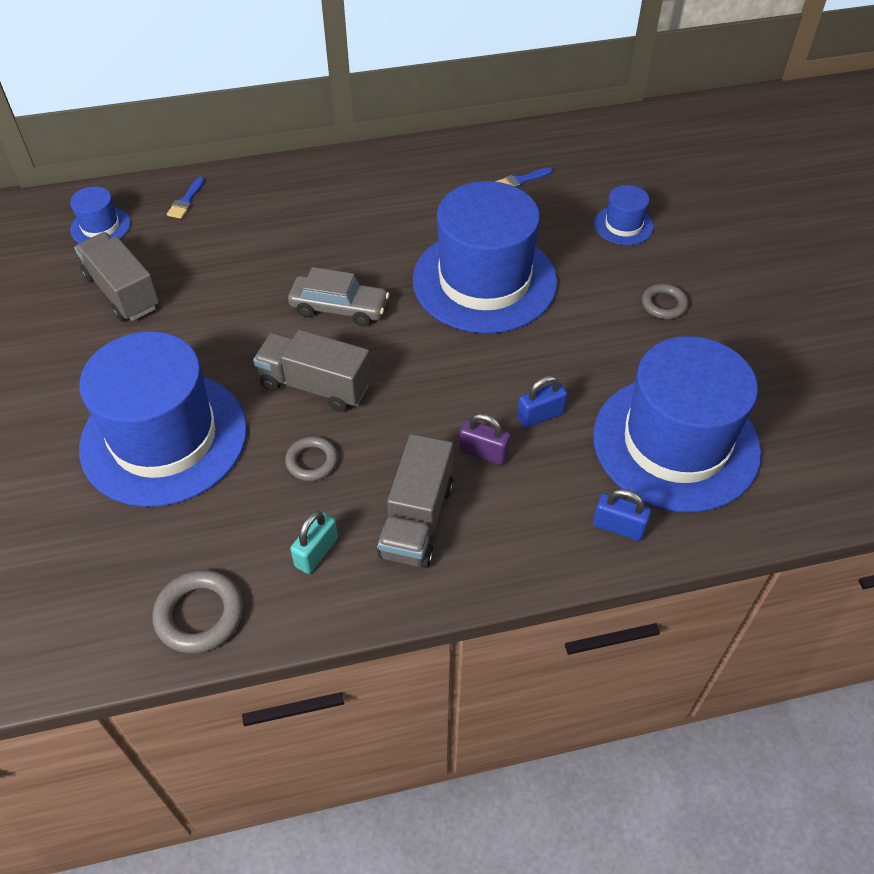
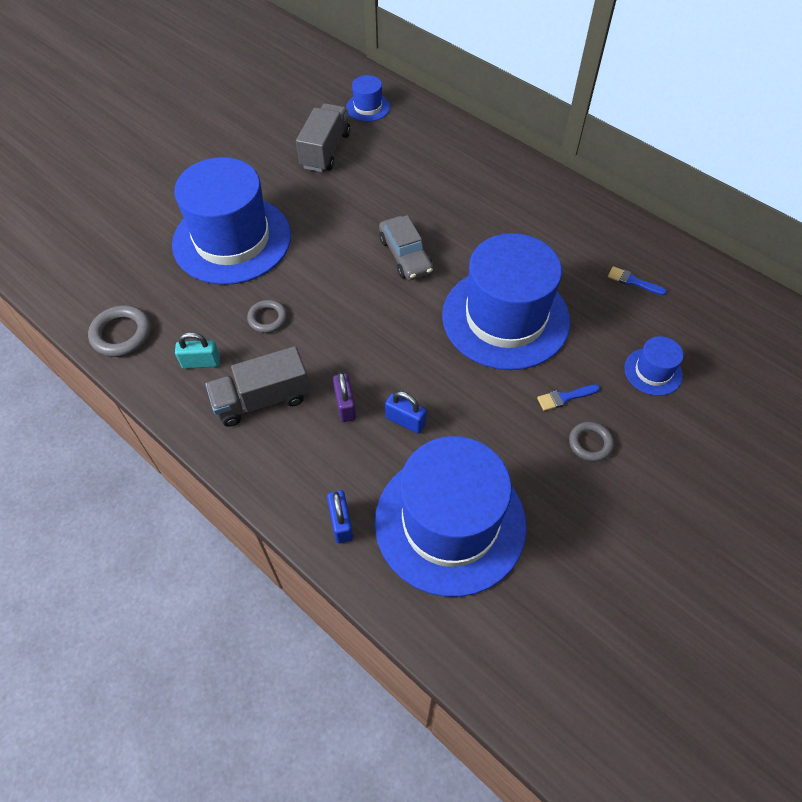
camera: 55 degrees right, 5 degrees up
blue brush [167,176,205,219] -> blue brush moved to [537,384,600,411]
grey truck [253,330,371,412] -> none

